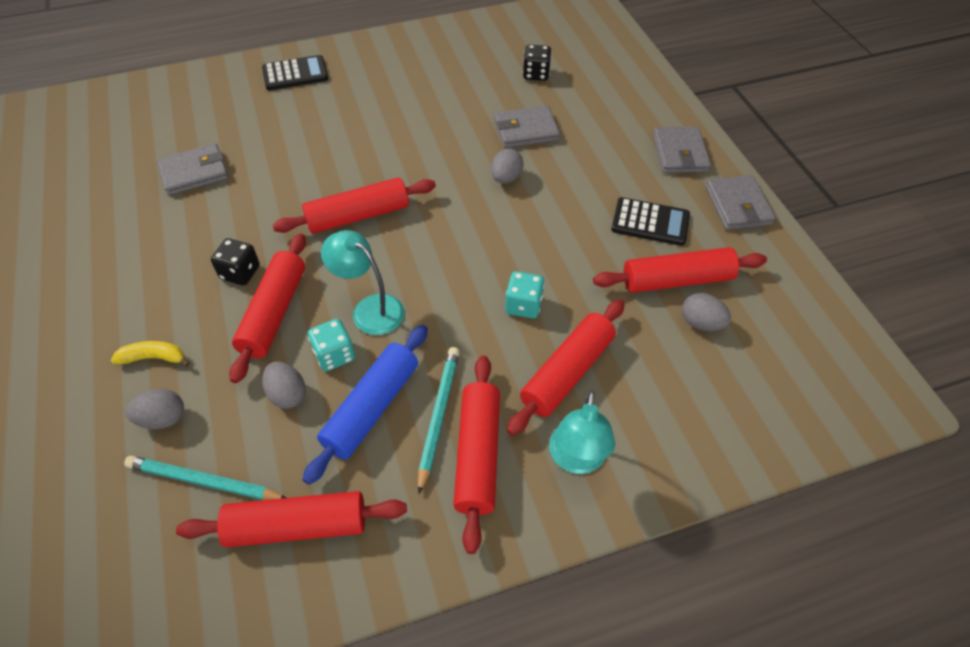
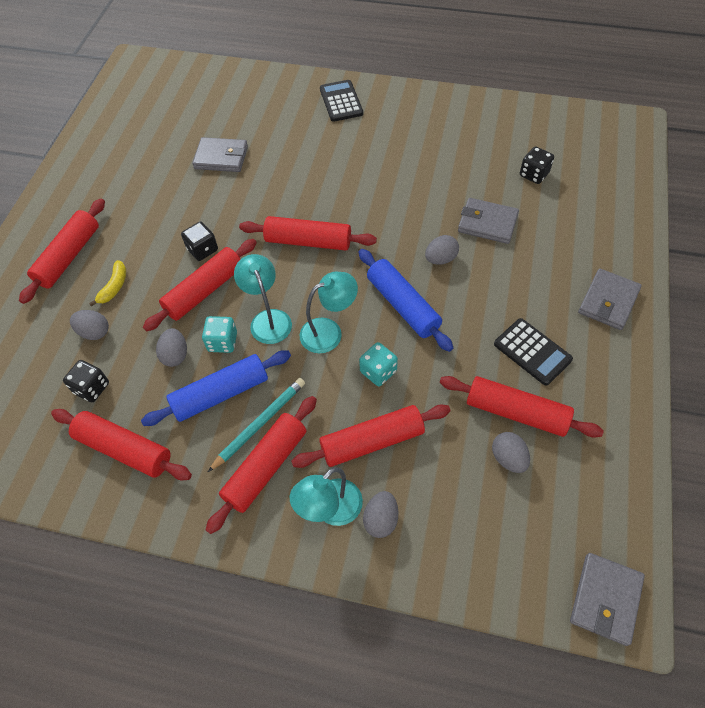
camera: 35 degrees right, 5 degrees up
yellow banana [111,341,190,367] -> yellow banana turned 75 degrees clockwise [89,260,126,306]
turquoise pencil [124,456,286,500] -> black dice [63,360,109,402]
black calculator [262,55,328,90] -> black calculator turned 120 degrees counterclockwise [320,80,363,122]
grey wallet [706,175,775,230] -> grey wallet moved to [570,553,645,646]
none -> red rolling pin [19,198,105,304]
none -> turquoise lamp [300,272,358,353]
none -> blue rolling pin [359,249,453,352]
none -> grey egg [363,491,399,538]

